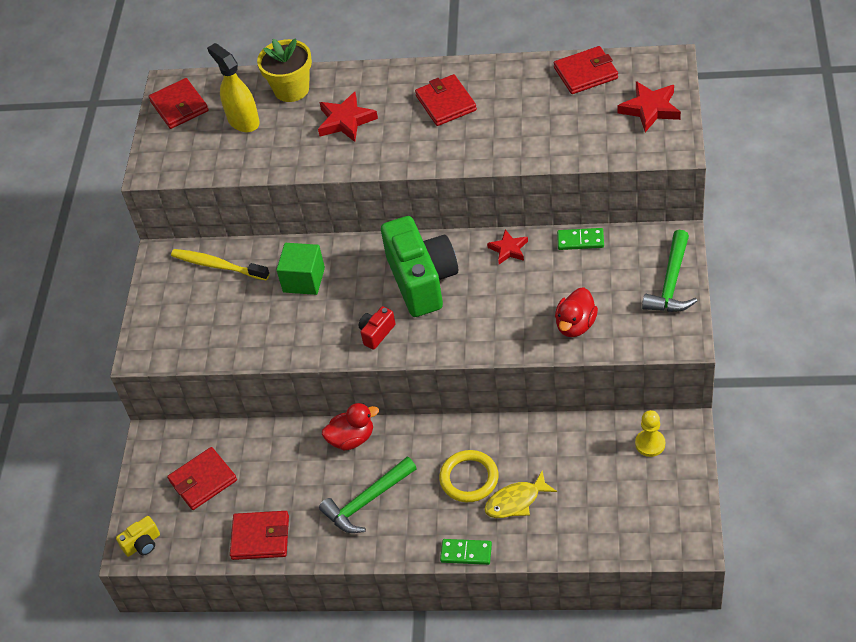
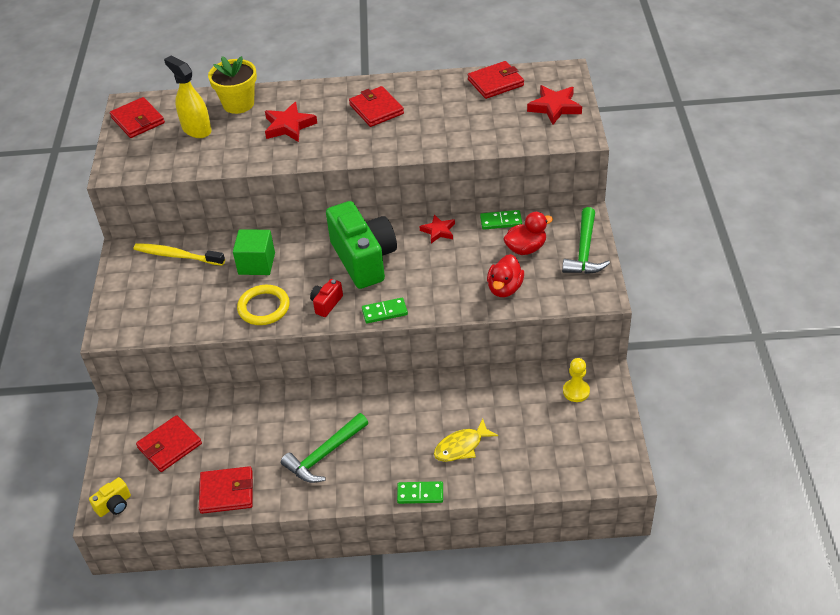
camera: 10 degrees left, 5 degrees down
red duck [322,403,379,450] -> red duck moved to [503,212,553,255]
yellow ring [439,450,499,502] -> yellow ring moved to [237,285,290,325]
none -> green domino [362,298,408,324]

